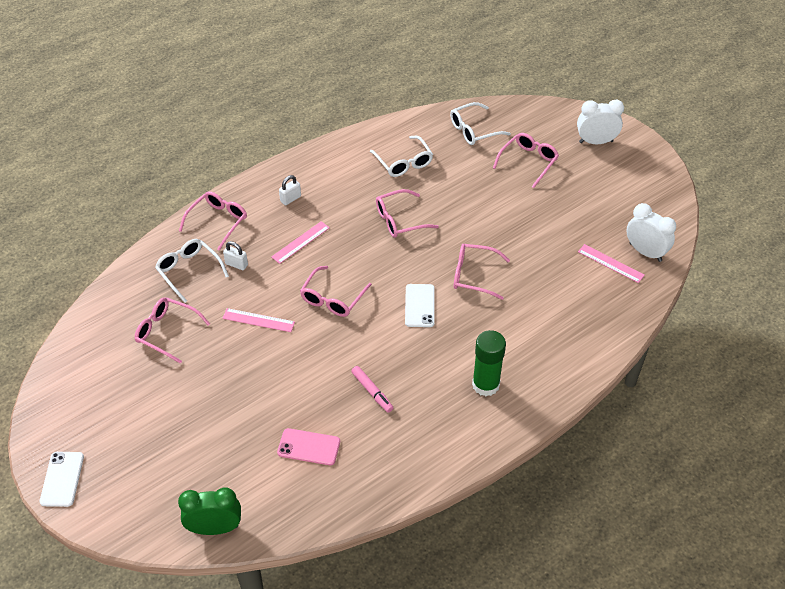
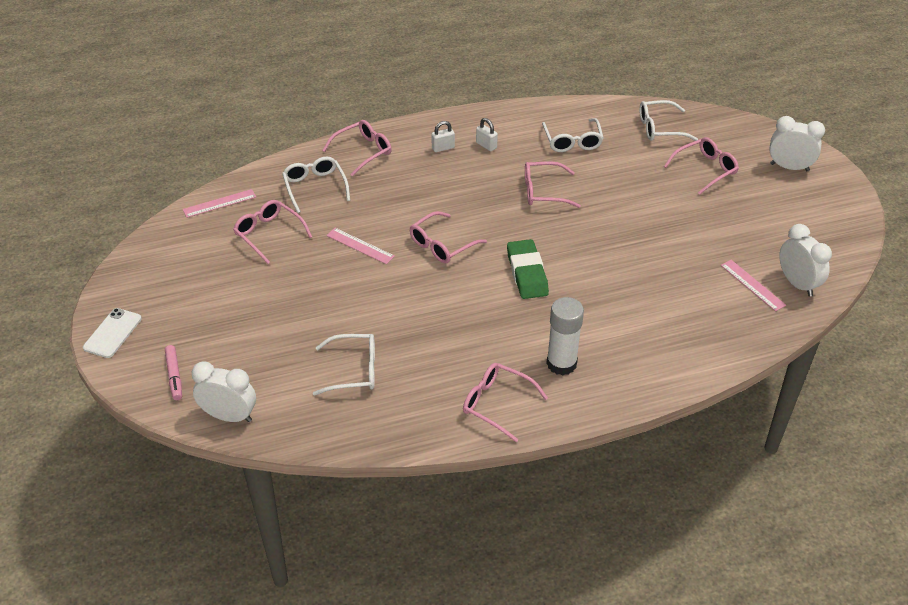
camera: 20 degrees right, 5 degrees down
green clock [178,487,241,535] -> white clock [192,361,256,422]
white padlock [223,241,248,270] -> white padlock moved to [476,118,498,151]
pink ruler [271,221,330,264] -> pink ruler moved to [183,189,256,218]
pink phone [277,428,340,465] -> white glasses [313,334,375,396]
pink marker [351,366,393,413] -> pink marker moved to [165,345,182,400]
white phone [405,284,435,327] -> green eraser [507,239,549,299]
pink glasses [454,244,510,300] -> pink glasses moved to [463,363,548,442]
green glue stick [472,330,506,396] -> white glue stick [546,297,584,376]

